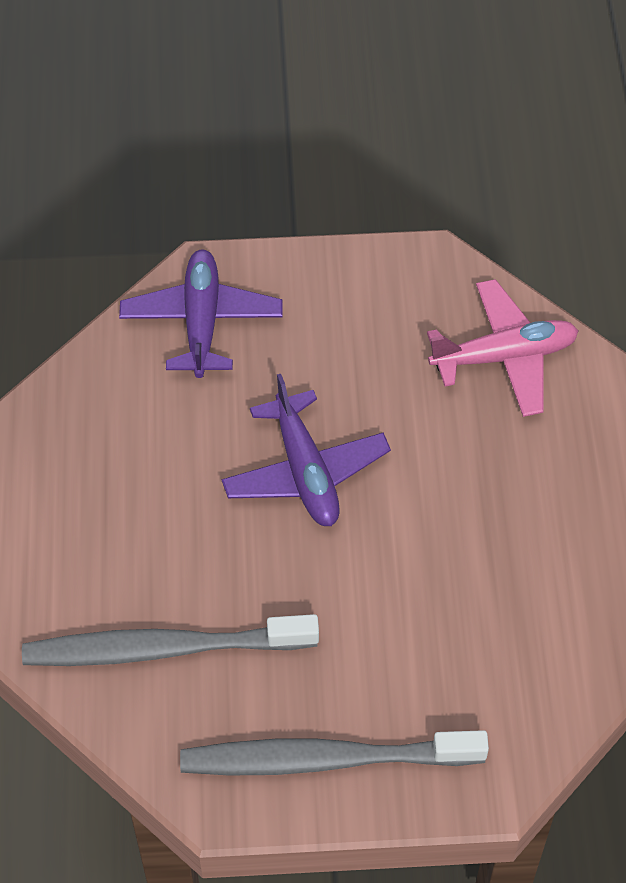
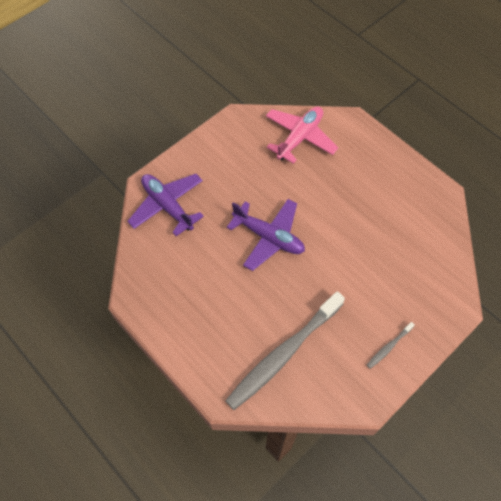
camera: 40 degrees left, 5 degrees up
grey toothbrush [180,730,489,775] -> grey toothbrush [367,322,415,369], size x0.41

